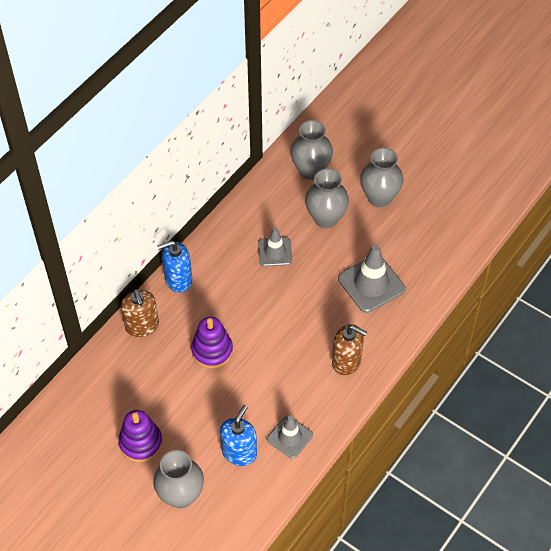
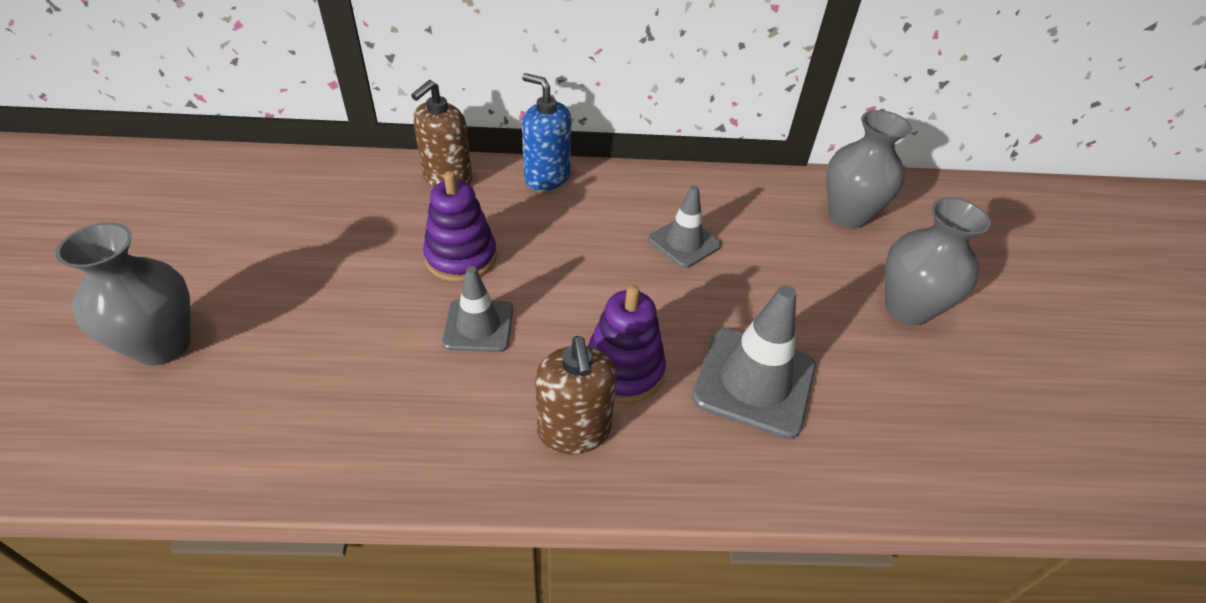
camera: 50 degrees right, 10 degrees down
purple stacking toy [118,410,162,462] -> purple stacking toy moved to [588,285,666,403]
blue soap dispenser [220,405,257,466] -> none
grey traffic cone [267,415,313,459] -> grey traffic cone moved to [442,266,513,352]
grey vase [305,168,349,228] -> none

